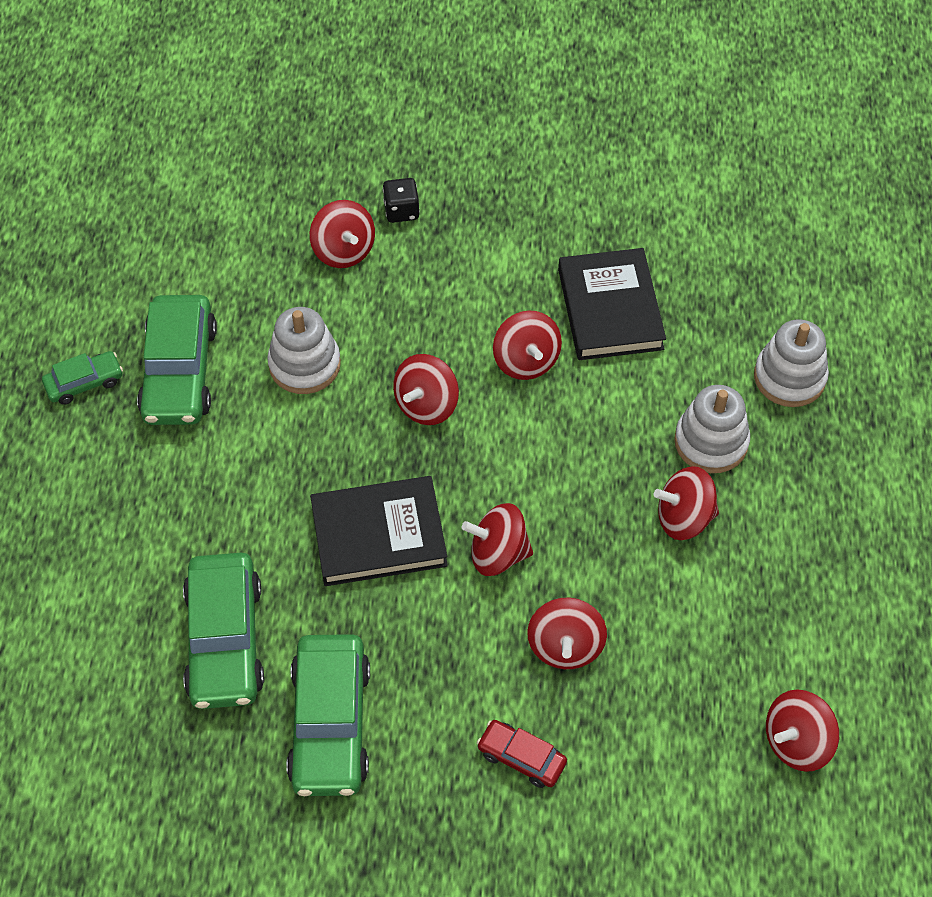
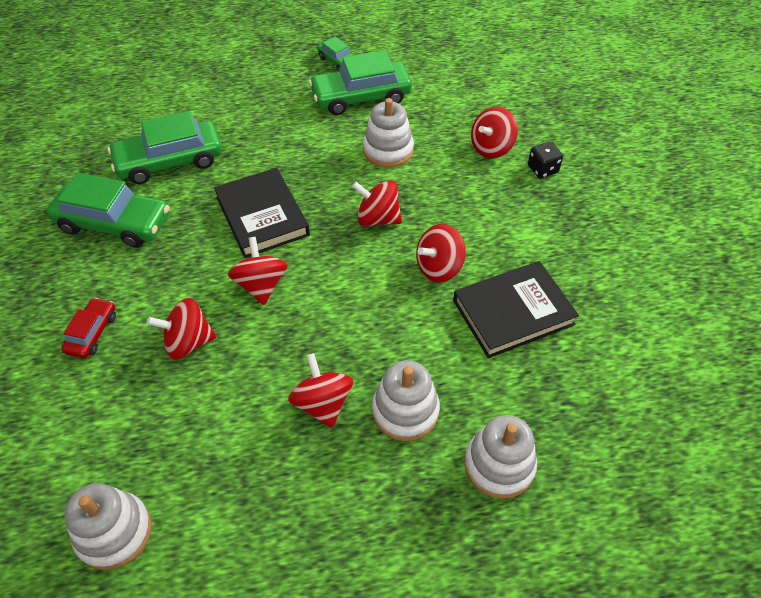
camera: 75 degrees right, 5 degrees down
green car [286,634,370,796] -> green car turned 150 degrees counterclockwise [47,173,169,248]
red spinning top [766,689,839,772] -> white stacking toy [64,483,152,571]

